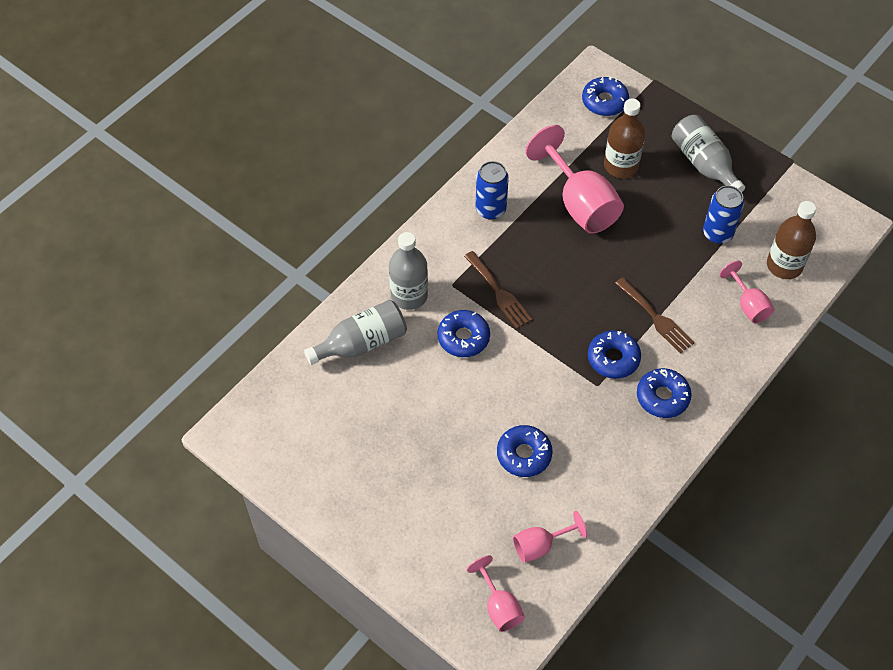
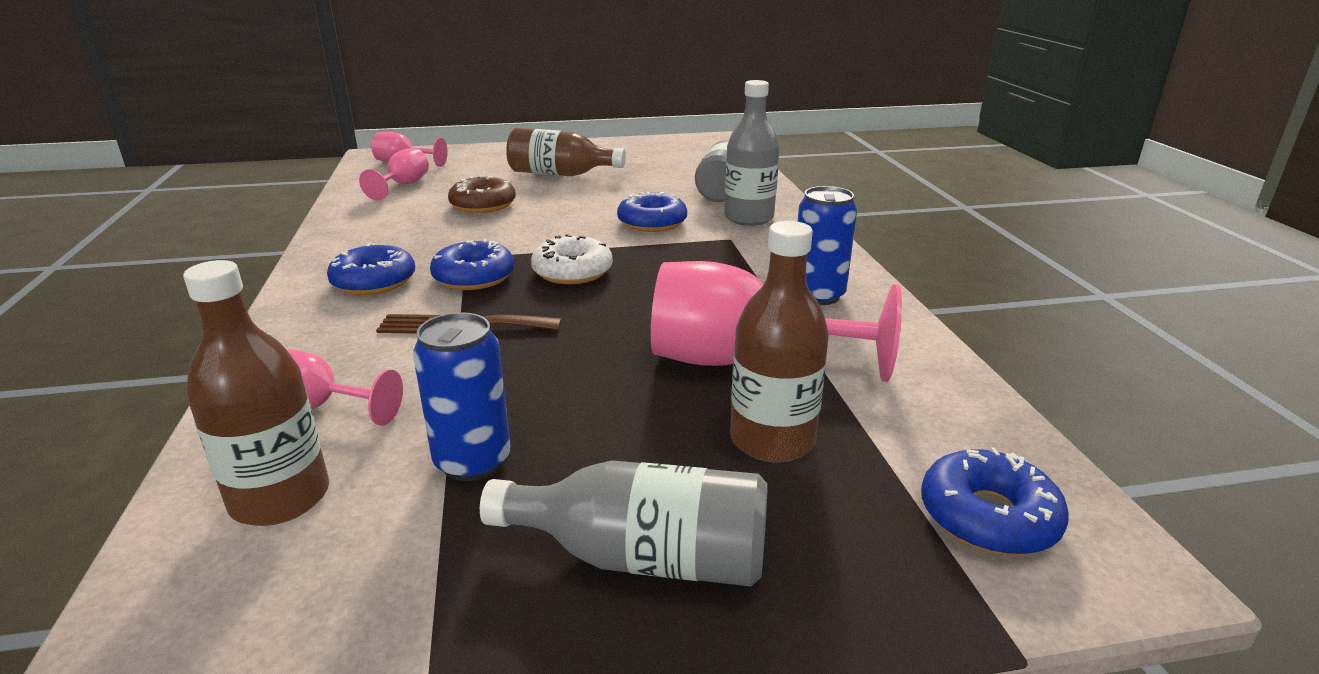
camera: 130 degrees right, 30 degrees down
brown fork [464,251,532,329] -> none
blue donut [497,425,552,477] -> brown donut [448,175,516,213]
none -> brown bottle [506,128,626,176]
none -> white donut [531,234,613,284]

